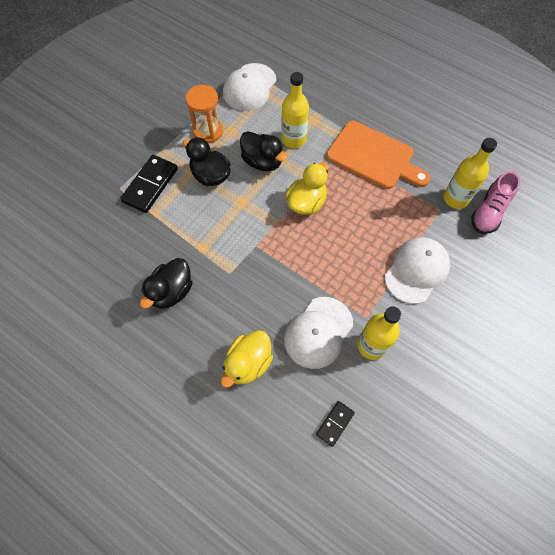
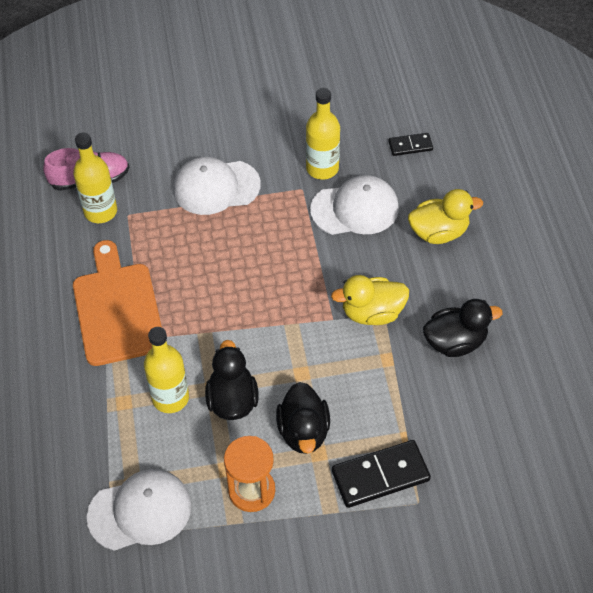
camera: 135 degrees left, 10 degrees down
yellow duck [285,162,329,215] -> yellow duck moved to [331,275,409,325]

